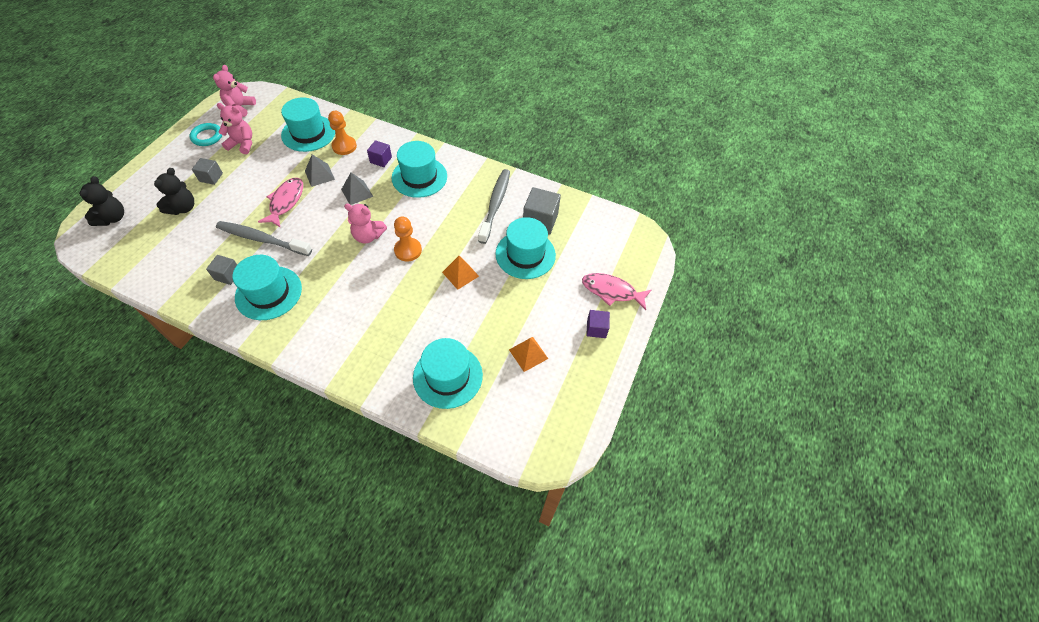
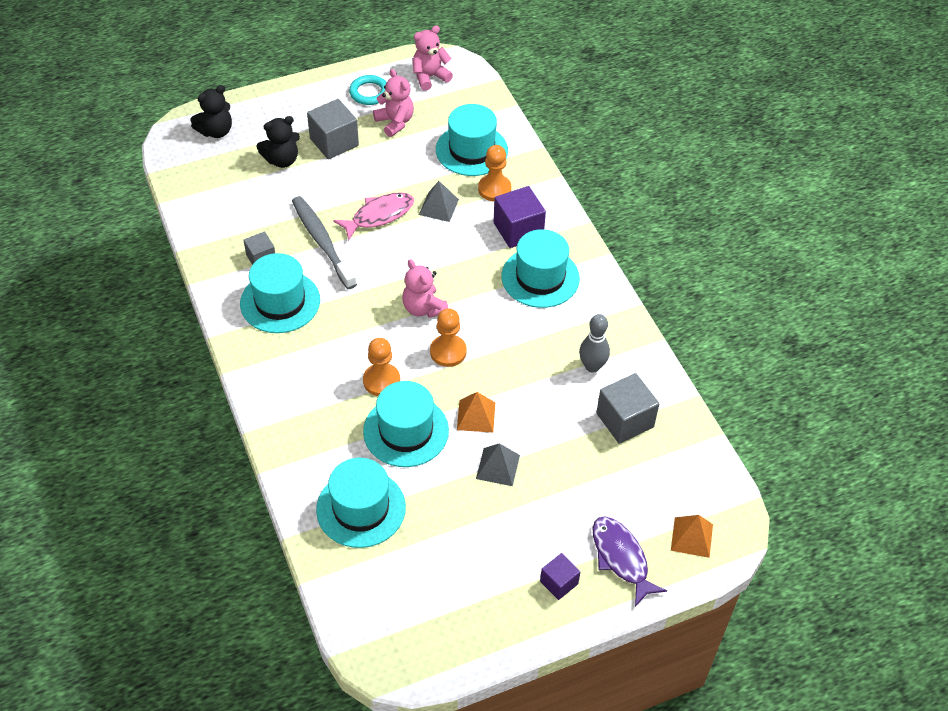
camera: 45 degrees right, 5 degrees down
grey cube [192,158,223,185] -> grey cube [307,99,359,159], size x1.68
grey pyramid [341,173,373,205] -> grey pyramid moved to [476,443,520,486]
purple cube [367,140,392,167] -> purple cube [494,186,546,248], size x1.68
grey toothbrush [478,169,510,244] -> grey bowling pin [579,314,610,373]
turquoise hat [495,217,556,279] -> turquoise hat moved to [363,381,449,467]
orange pyramid [509,337,548,372] -> orange pyramid moved to [671,515,713,558]
pink fish [582,273,652,310] -> purple fish [592,516,667,607]
none -> orange pawn [363,338,400,396]

